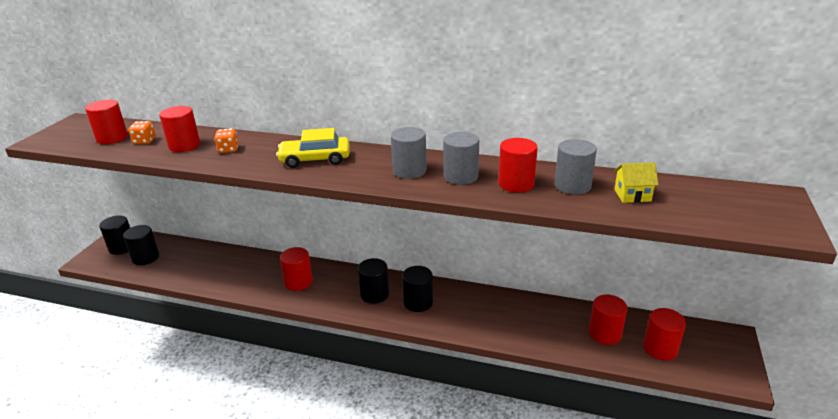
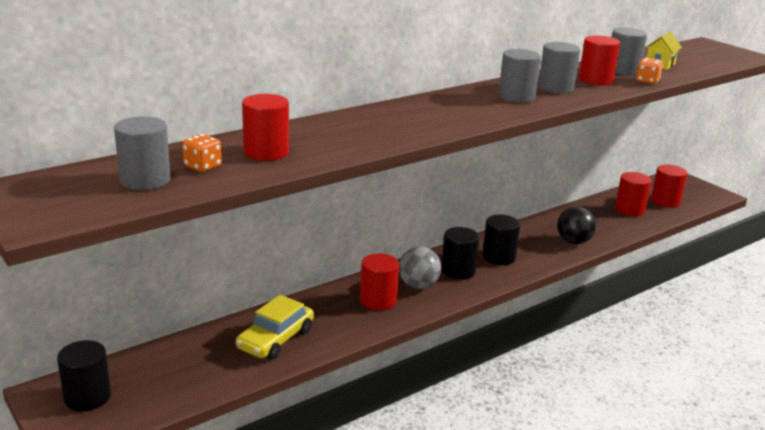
camera: 55 degrees left, 5 degrees down
red cylinder [85,100,128,144] -> grey cylinder [114,116,171,190]
black cylinder [123,225,159,265] -> none
orange dice [214,128,238,153] -> orange dice moved to [636,58,663,84]
yellow car [276,128,349,168] -> yellow car moved to [236,295,314,360]
none -> grey ball [399,246,441,289]
none -> black ball [557,206,596,244]

